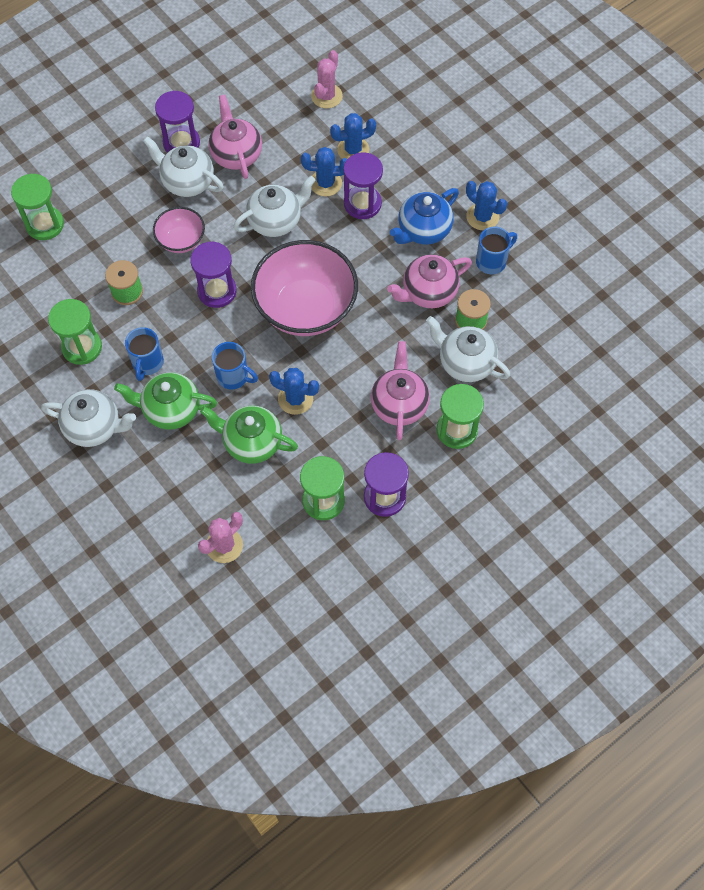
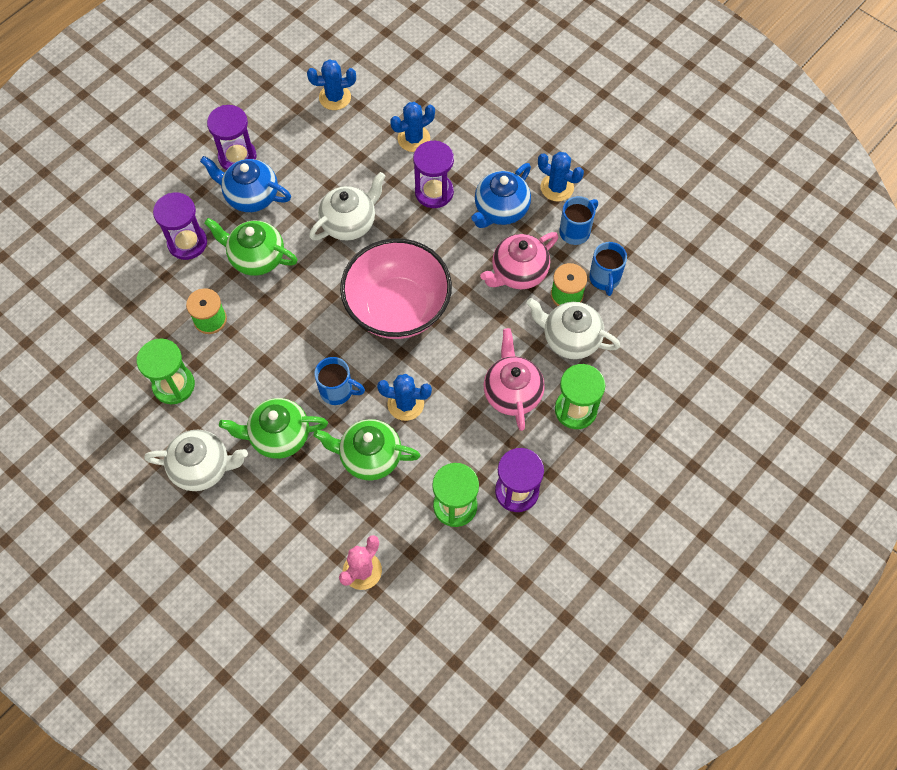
camera: 10 degrees left, 0 degrees up
green hourglass [11,174,64,240] -> none
blue mug [125,327,164,381] -> blue mug moved to [589,242,627,296]
white teapot [143,136,224,197] -> blue teapot [200,156,291,212]
pink bowl [153,207,205,253] -> green teapot [204,218,298,276]
purple hourglass [190,242,237,308] -> purple hourglass moved to [153,193,207,260]
pink teapot [208,95,262,179] -> none
blue cactus [301,147,347,197] -> blue cactus moved to [307,59,356,110]
pink cactus [311,50,343,108] -> none

